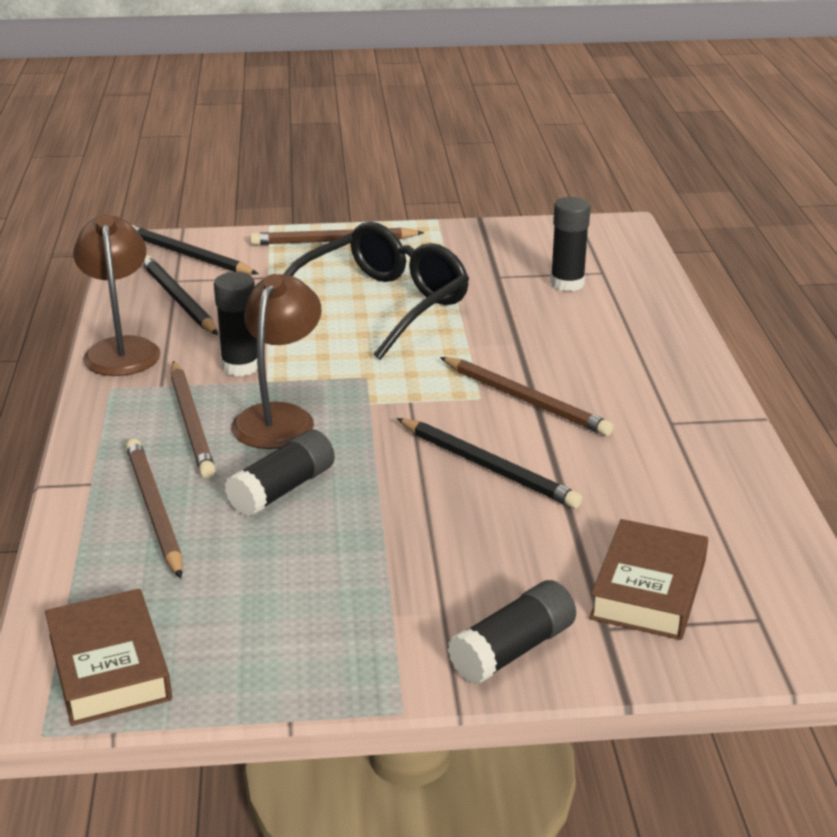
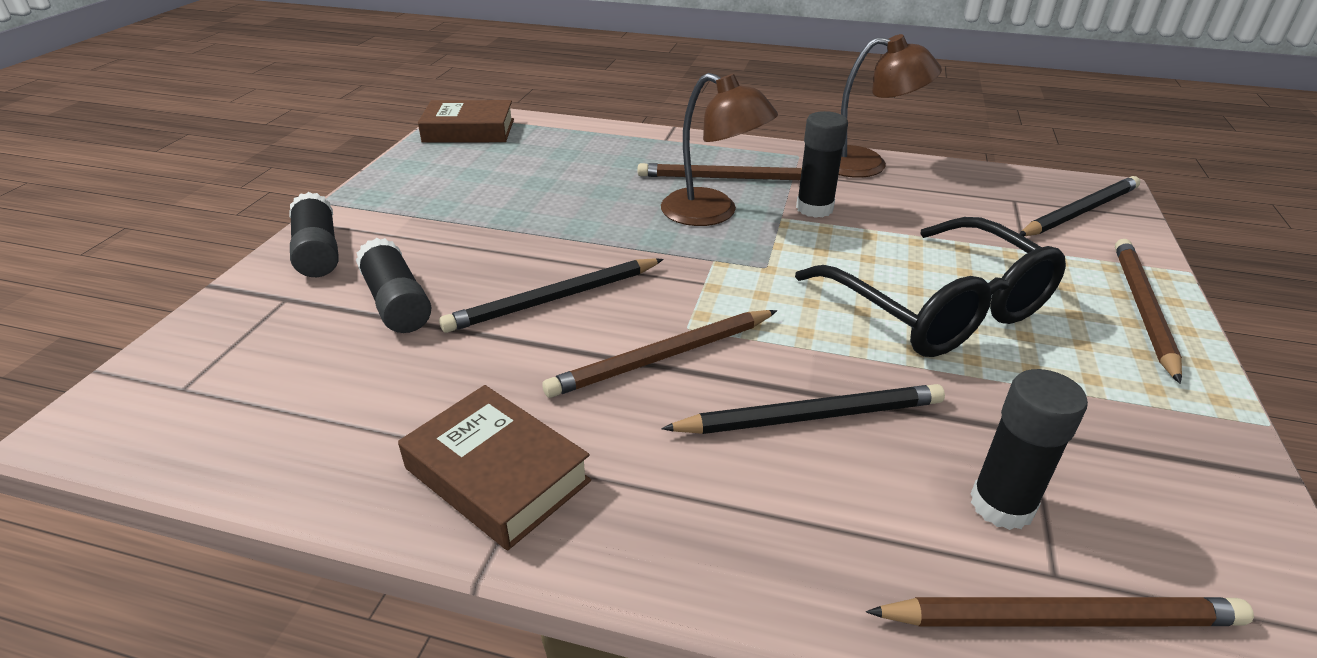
camera: 110 degrees right, 5 degrees up
brown pencil [126,439,183,579] -> brown pencil moved to [866,597,1254,627]
black pencil [142,255,218,335] -> black pencil moved to [661,384,945,434]
black glue stick [225,429,335,517] -> black glue stick moved to [356,238,431,333]
brown book [589,519,708,640] -> brown book moved to [398,385,591,550]

